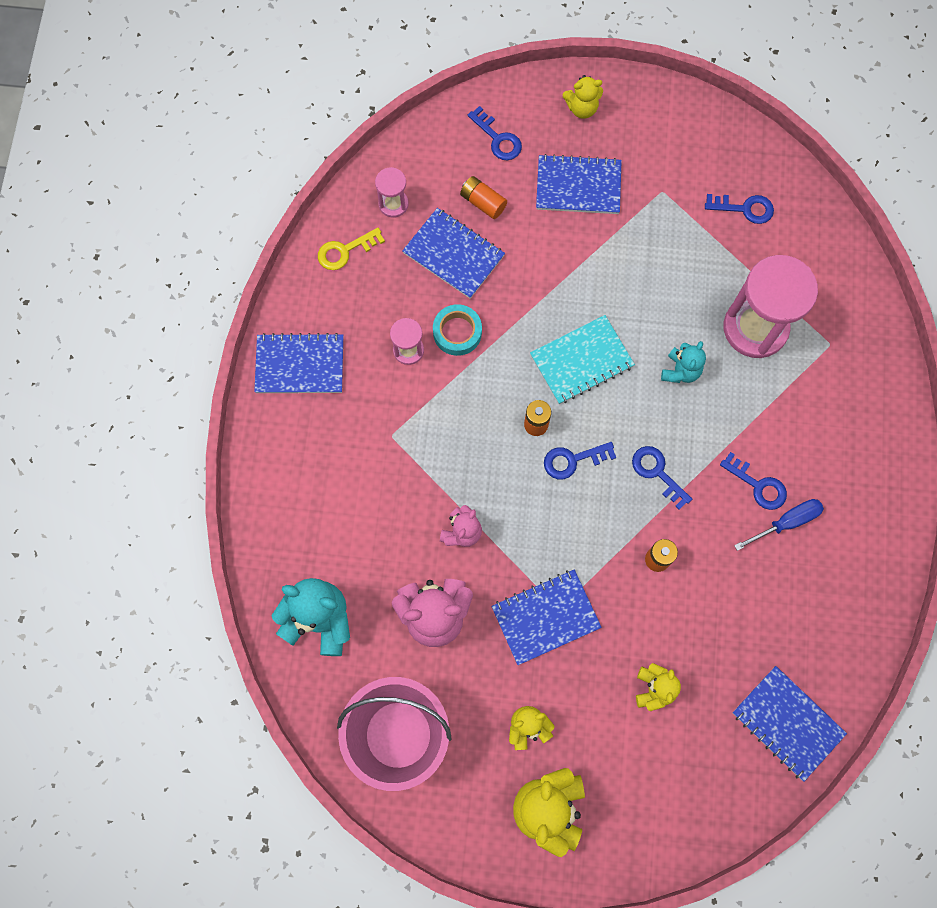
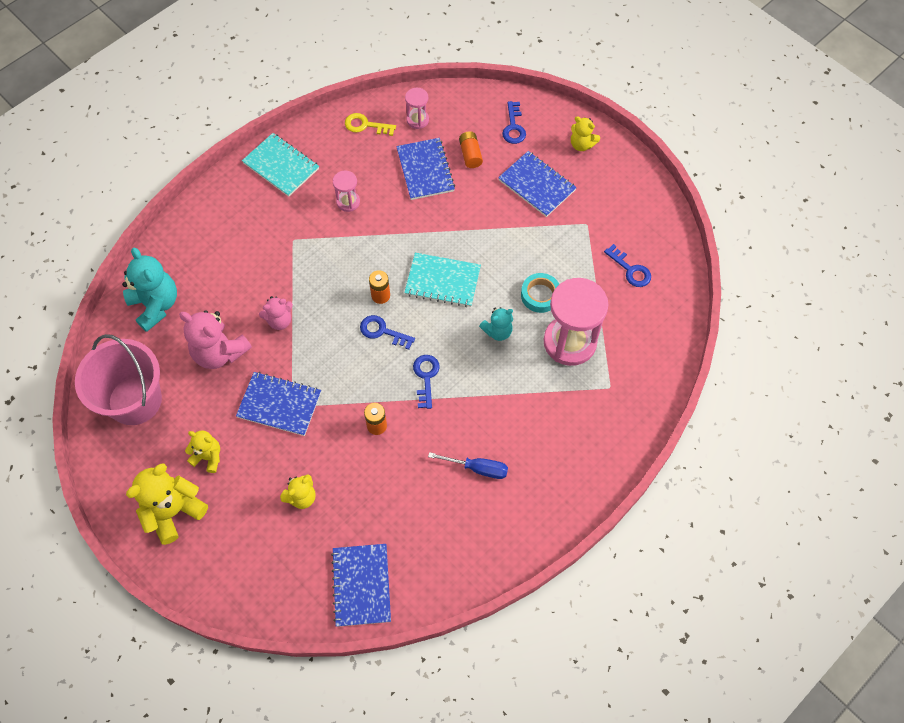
camera: 40 degrees right, 10 degrees down
blue notebook [254,333,343,393] -> turquoise notebook [242,133,319,197]
turquoise tape [433,304,482,356] -> turquoise tape moved to [521,273,559,313]
blue key [720,452,787,510] -> none

